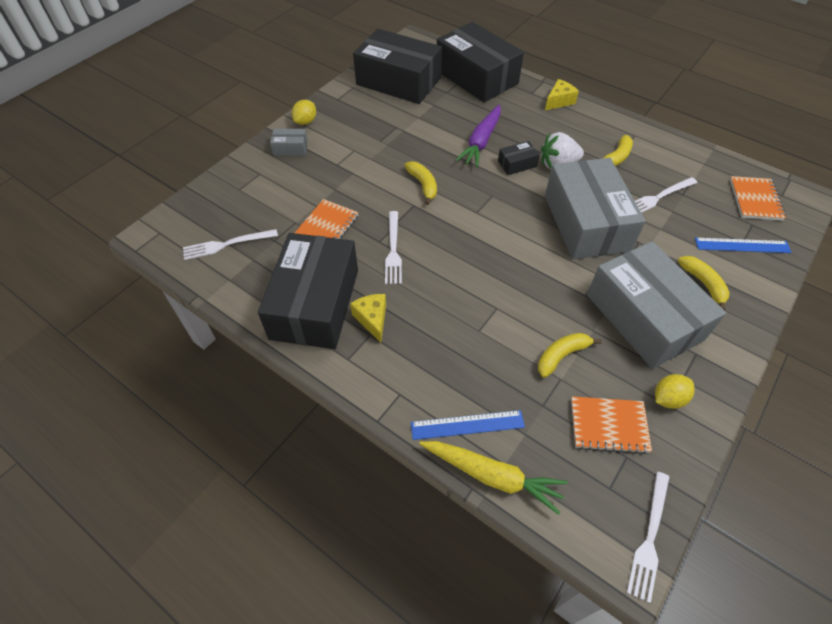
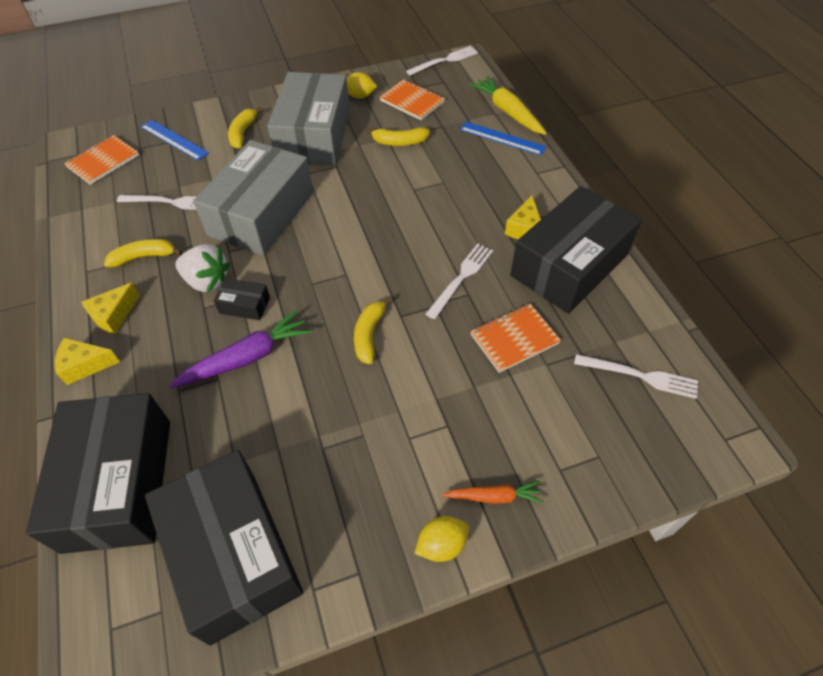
camera: 145 degrees left, 0 degrees up
grey box [270,129,308,155] -> orange carrot [442,481,543,504]
none -> yellow cheese [82,282,140,334]

